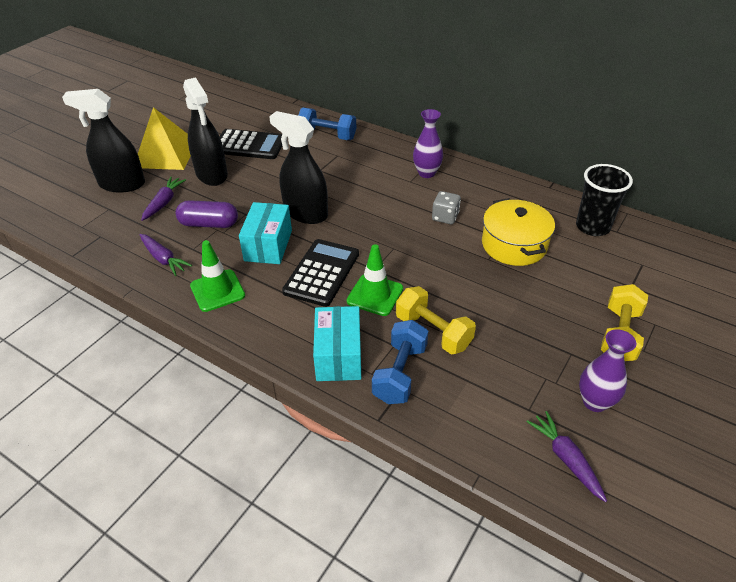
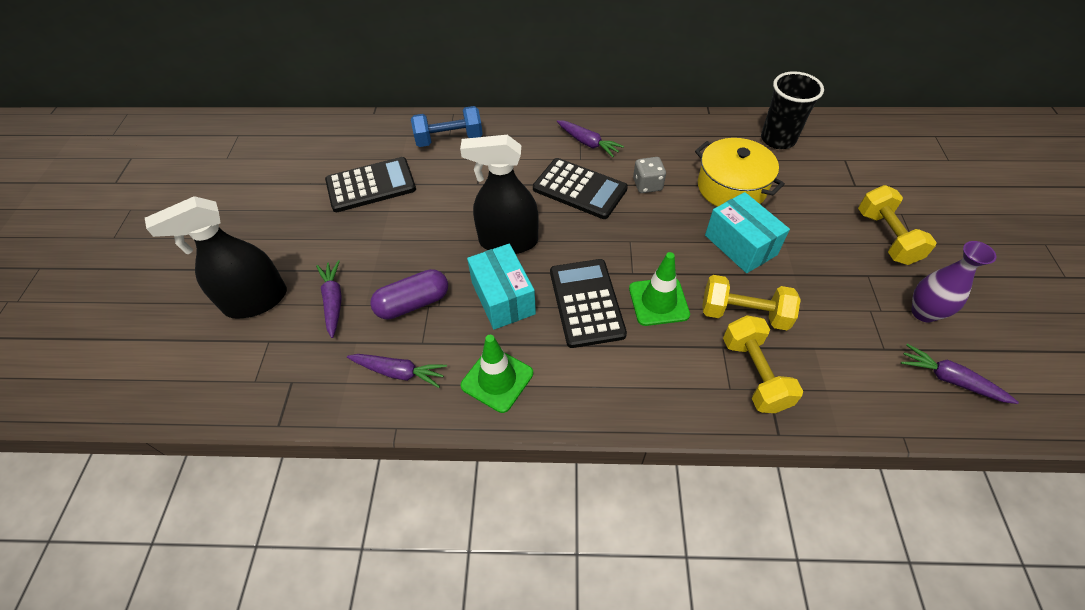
camera: 30 degrees left, 10 degrees up
yellow pyramid [138,107,191,170] -> none
black spray bottle [183,77,228,186] -> none
turquoise box [313,306,361,381] -> turquoise box moved to [705,192,790,273]
blue dumbbell [372,320,428,404] -> yellow dumbbell [723,315,803,413]
purple vase [413,109,443,178] -> purple carrot [557,120,624,157]
none -> black calculator [533,158,628,219]

